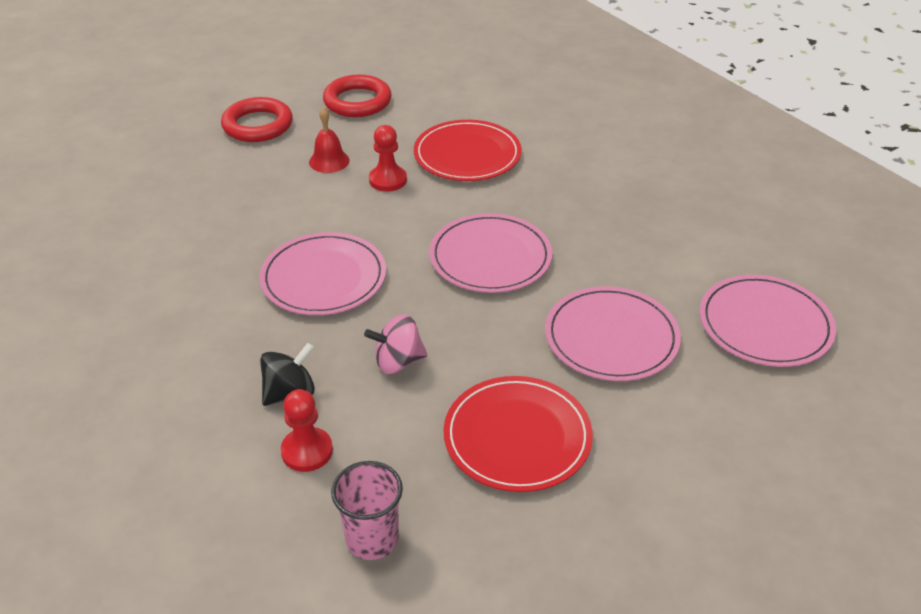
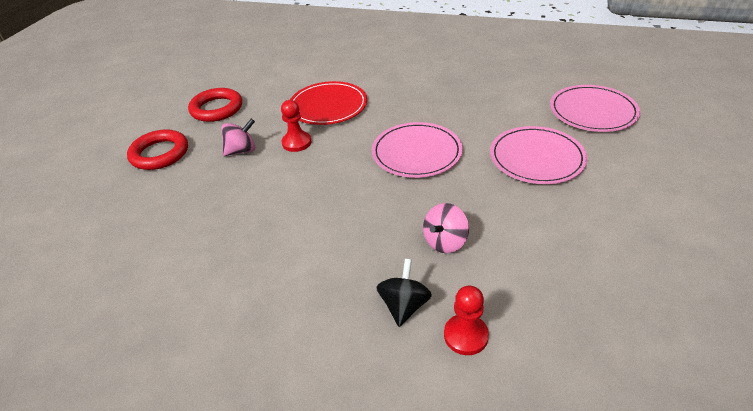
camera: 35 degrees left, 0 degrees up
pink plate [260,232,386,315] -> none
red bell [309,107,350,173] -> pink spinning top [221,119,255,156]
pink cup [331,461,403,560] -> none
red plate [443,376,593,492] -> none

